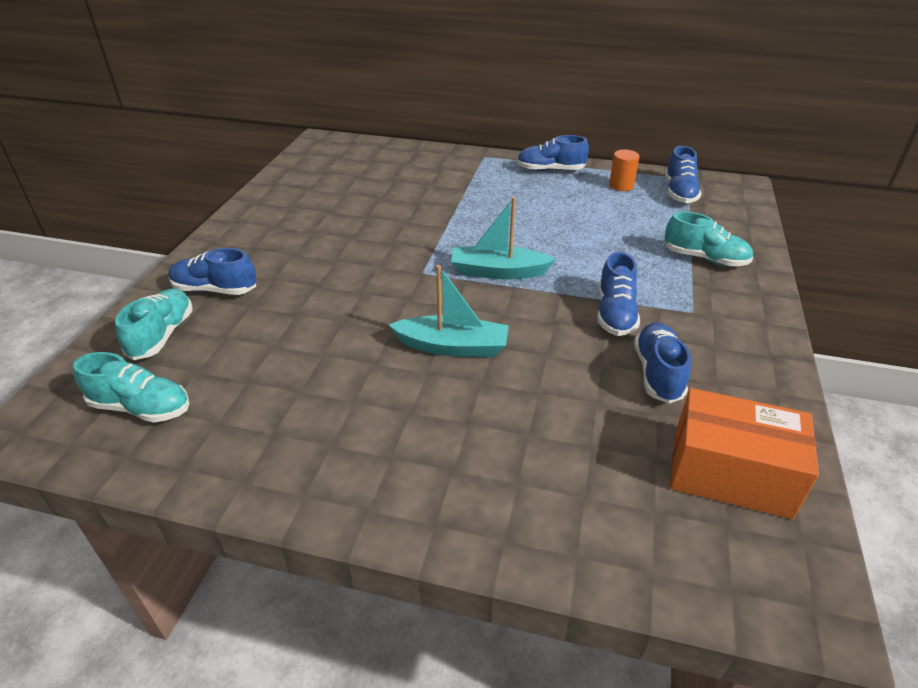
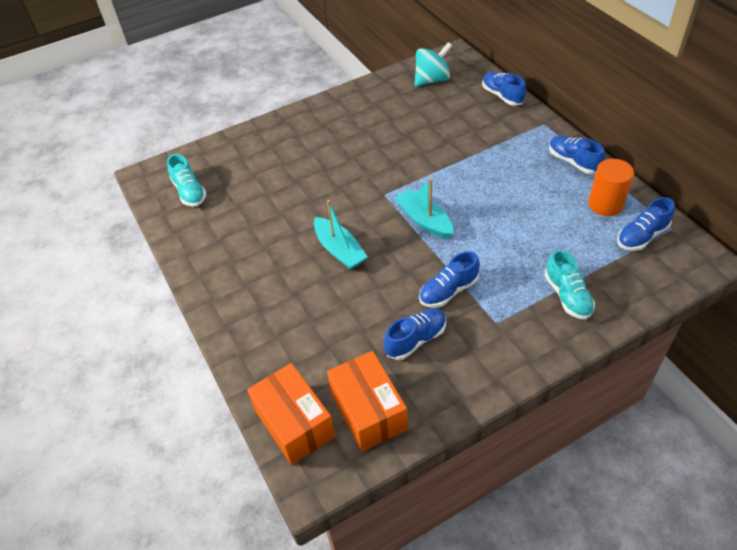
camera: 50 degrees right, 10 degrees up
turquoise shoe [115,288,193,360] -> none
blue shoe [168,248,257,295] -> blue shoe moved to [482,72,526,106]
orange cylinder [609,150,640,191] -> orange cylinder [588,159,634,216], size x1.54
none -> orange box [247,363,335,465]
none -> turquoise spinning top [414,42,452,87]

